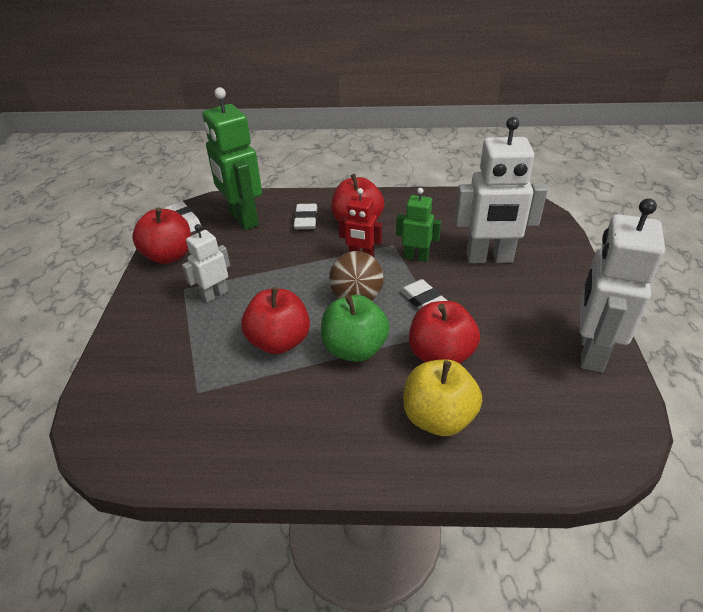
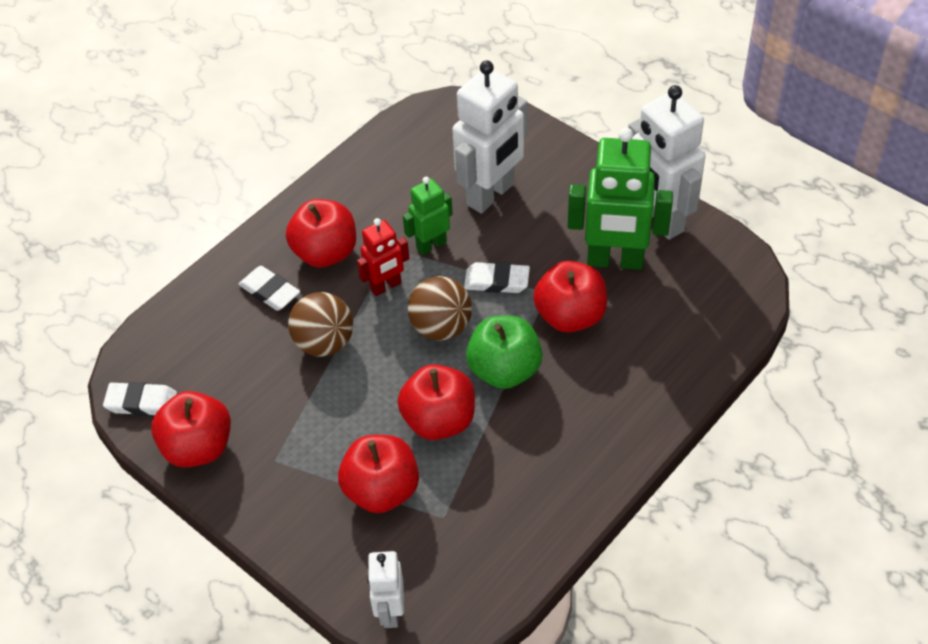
camera: 50 degrees left, 10 degrees up
white robot [182,224,230,303] -> white robot moved to [367,551,404,628]
green robot [202,87,262,230] -> green robot moved to [568,127,673,270]
yellow apple [403,359,482,436] -> none
none -> brown ball [288,292,353,357]
none -> red apple [338,435,419,513]

